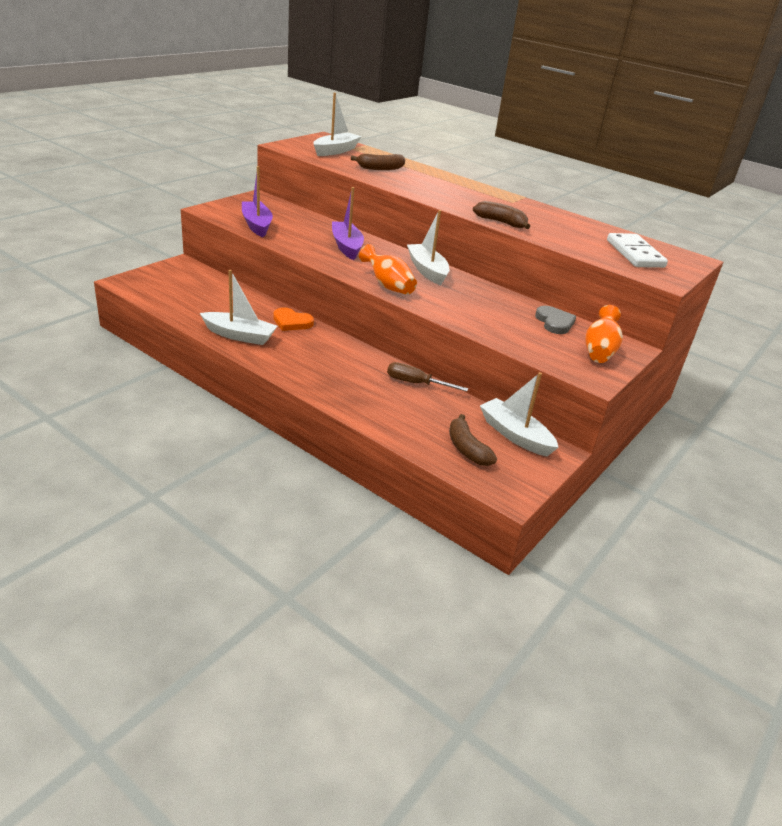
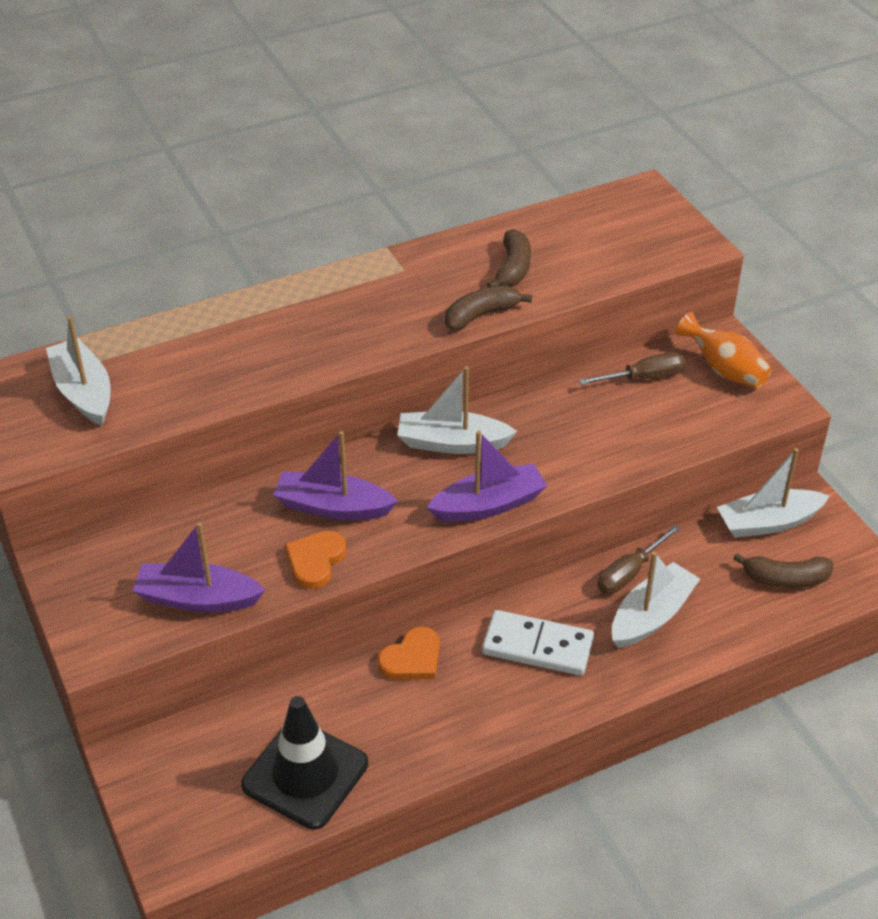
camera: 60 degrees left, 10 degrees up
white boat [200,270,277,345] -> white boat moved to [612,552,700,648]
brown banana [351,154,405,170] -> brown banana moved to [487,229,531,287]
orange vase [359,244,417,295] -> purple boat [427,431,548,522]
grey heart [535,306,576,334] -> brown screwdriver [579,352,686,385]
white domino [607,233,668,268] -> white domino moved to [482,610,594,676]
none -> black traffic cone [241,696,368,830]
none -> orange heart [285,531,346,589]

